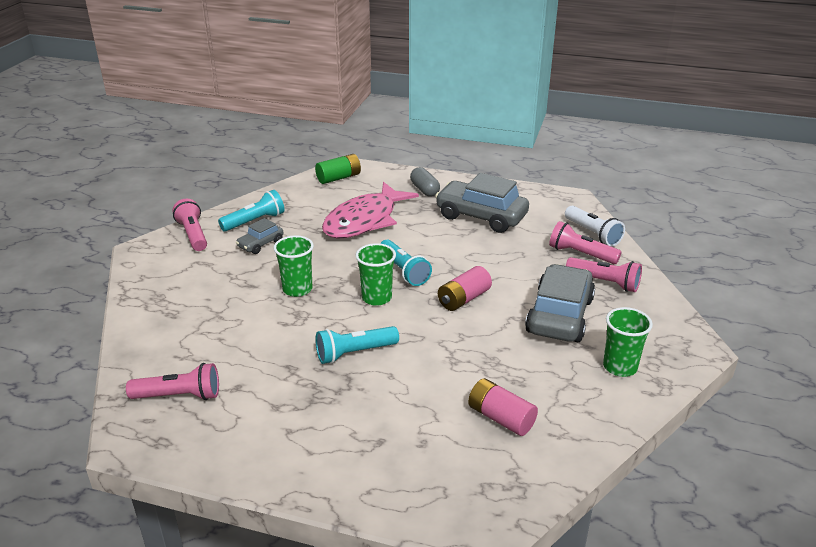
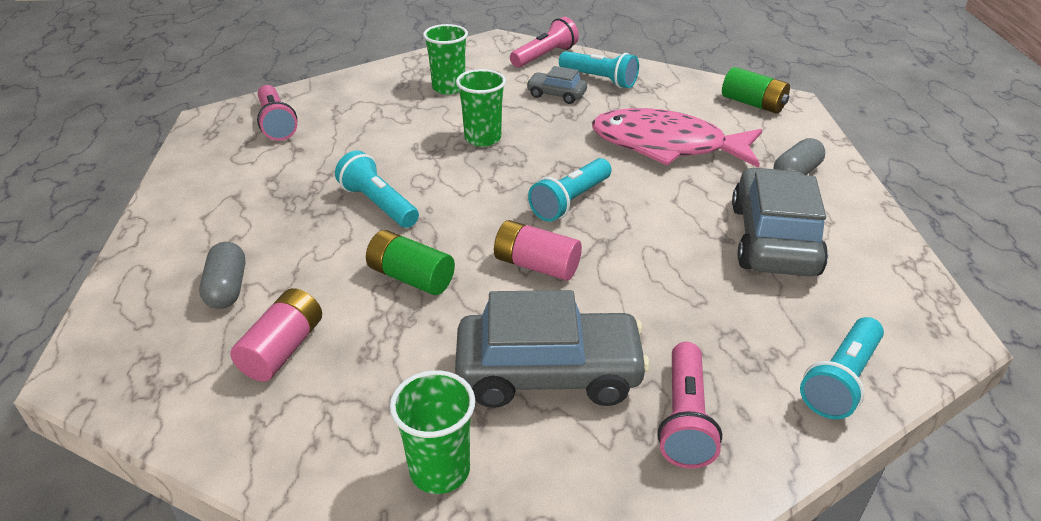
camera: 70 degrees right, 5 degrees up
green cup [356,243,396,306] -> green cup moved to [423,24,468,95]
pink flashlight [549,221,622,264] -> none
white flashlight [565,206,625,247] -> turquoise flashlight [800,317,884,419]
none -> grey capsule [199,242,246,309]
none -> green battery [366,230,455,295]

